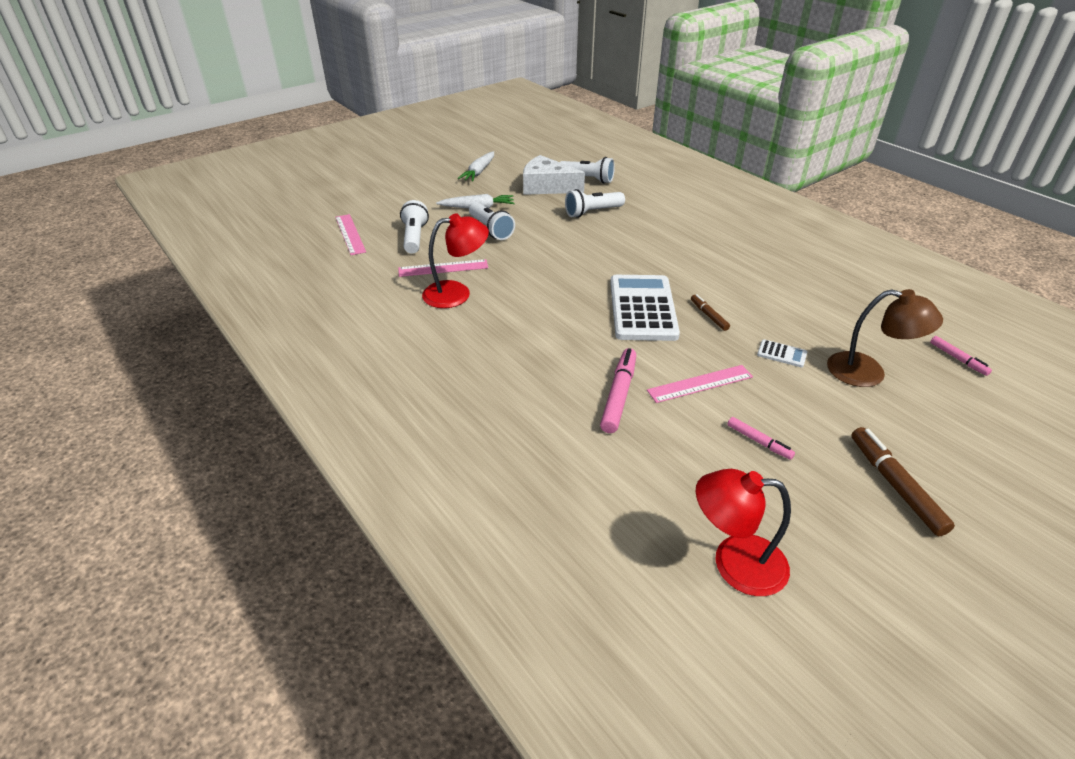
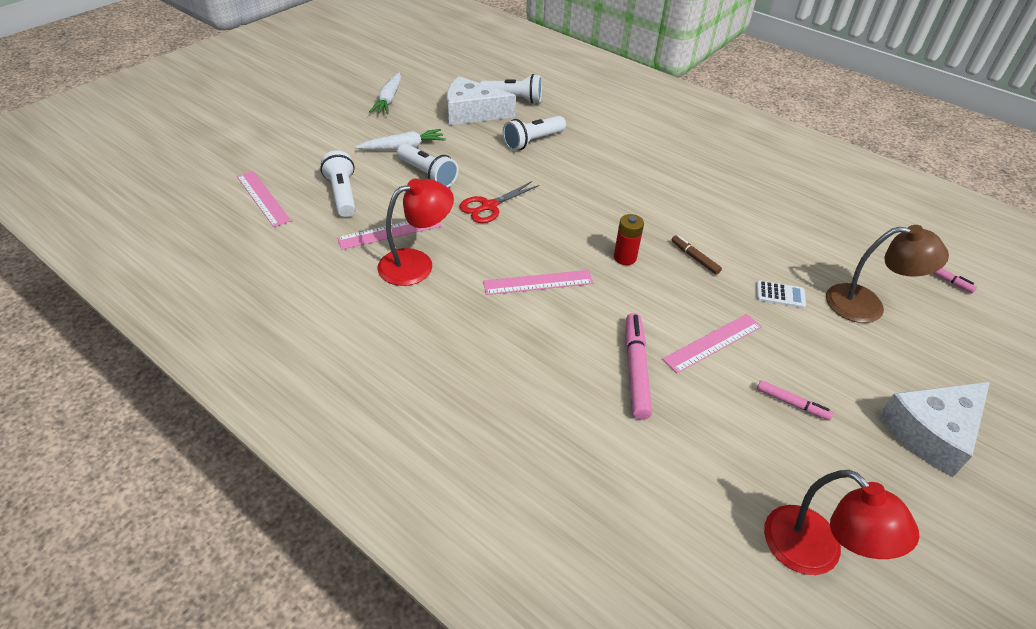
camera: 15 degrees left, 5 degrees up
white calculator [610,275,680,341] -> red battery [614,214,644,265]
red lamp [696,469,791,596] -> red lamp turned 120 degrees counterclockwise [764,470,919,575]
brown marker [851,427,955,536] -> white cheese [879,382,990,477]
none -> red scissors [459,181,539,223]
none -> pink ruler [483,270,593,295]

